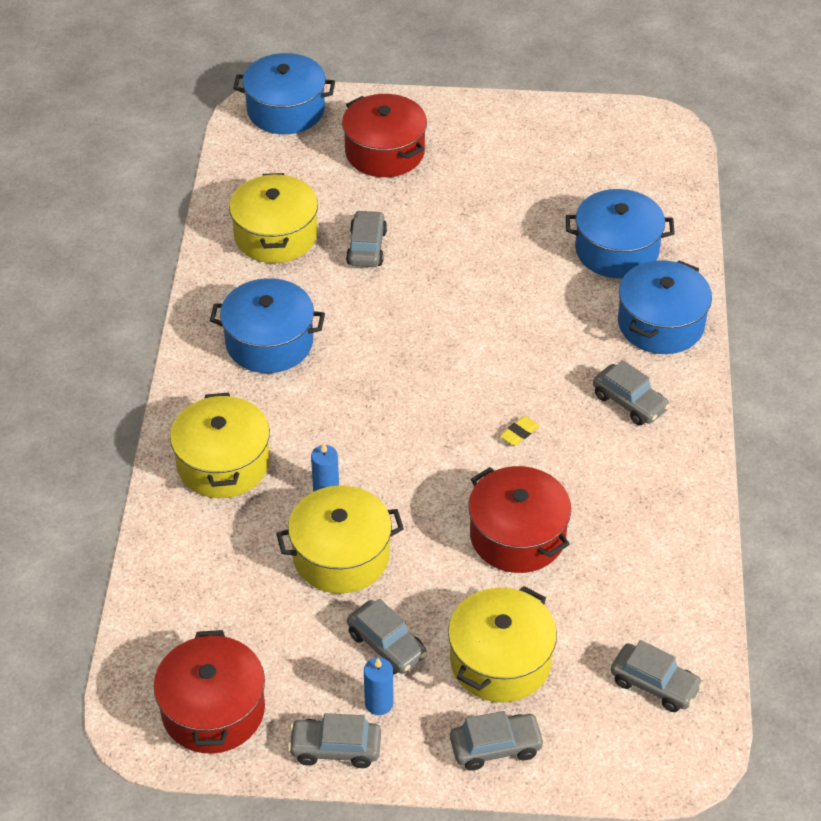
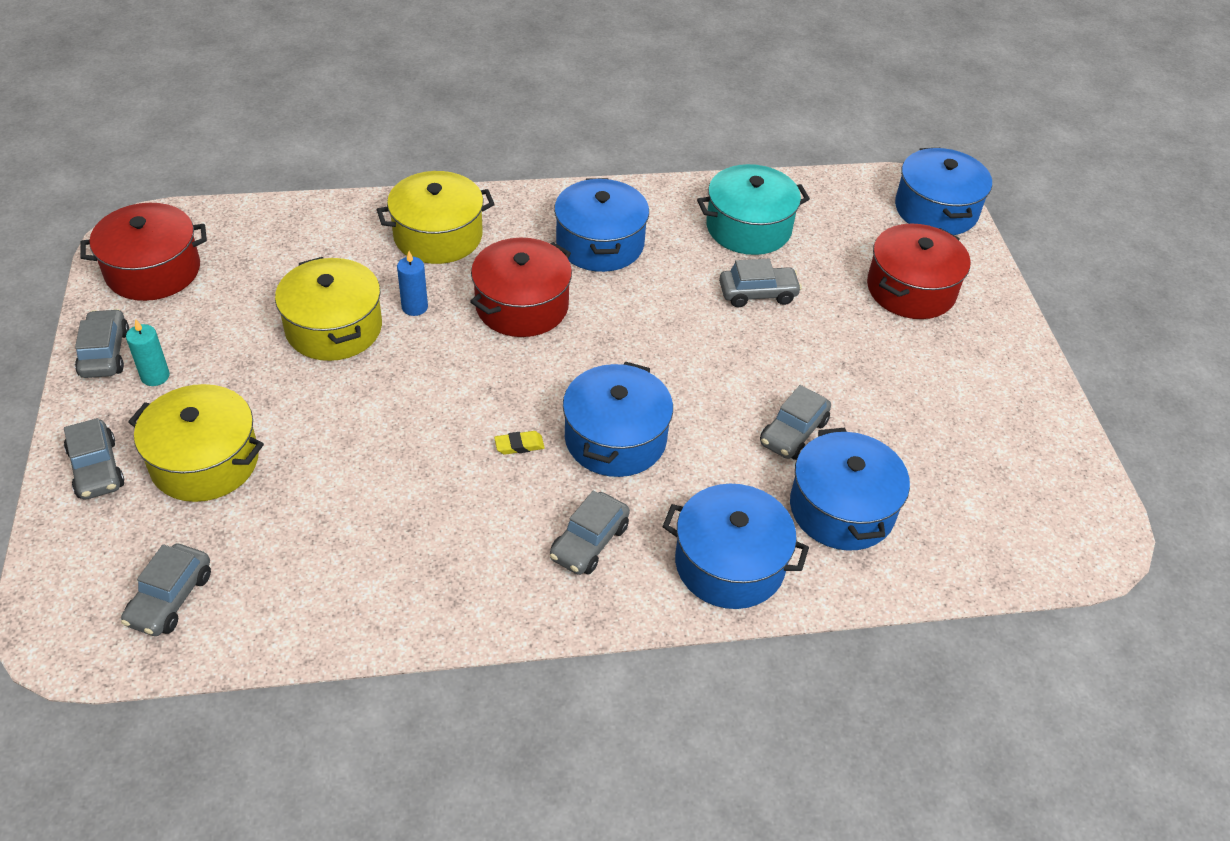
camera: 75 degrees right, 0 degrees up
yellow pot [229,173,318,263] -> turquoise pot [697,164,810,255]
grey car [347,599,427,675] -> grey car moved to [760,385,831,460]
blue candle [364,657,394,715] -> turquoise candle [126,319,170,386]
red pot [468,466,571,573] -> red pot moved to [470,238,572,337]
yellow eraser [500,416,539,446] -> yellow eraser turned 45 degrees counterclockwise [494,431,545,455]
none -> blue pot [563,361,673,477]

